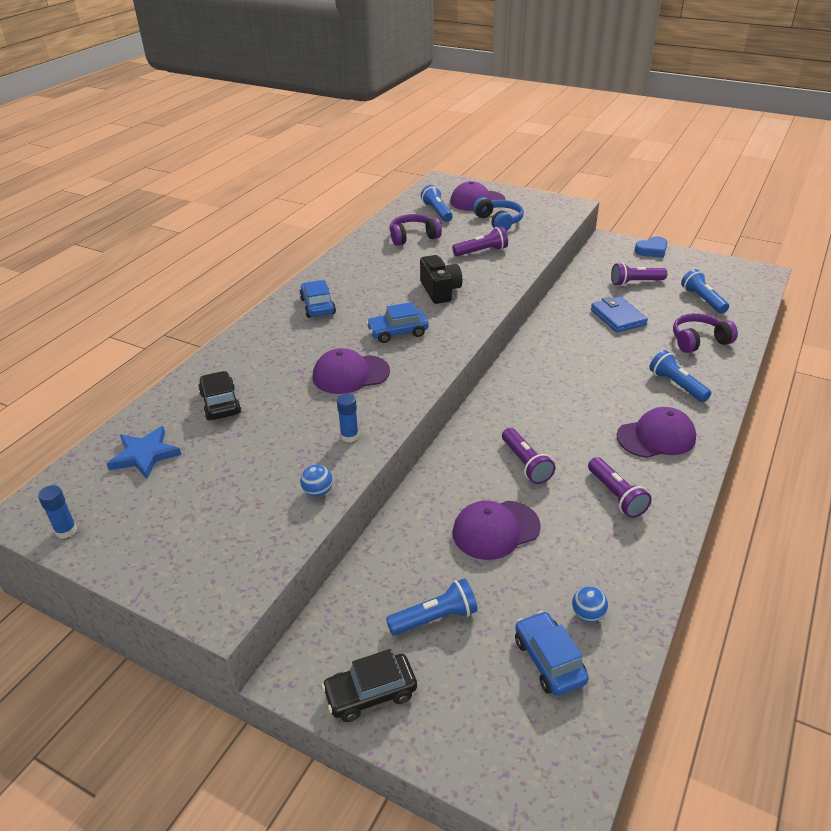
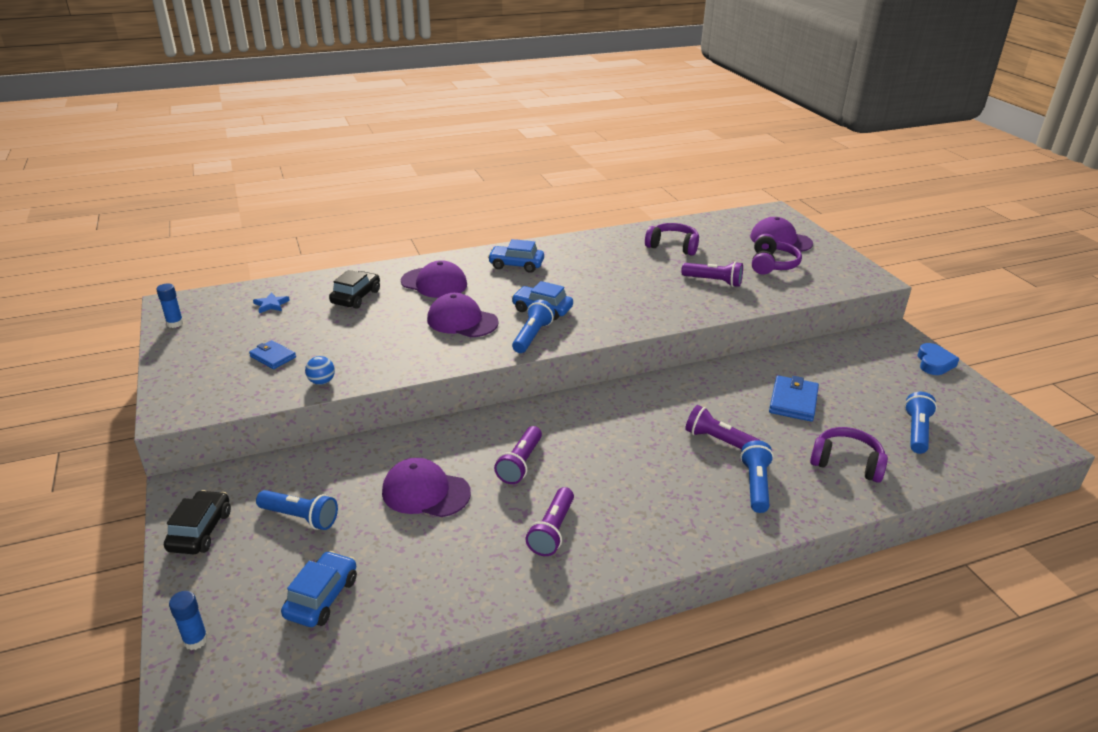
camera: 40 degrees right, 5 degrees down
blue star [107,426,181,479] -> blue star [253,292,290,313], size x0.61
blue car [300,280,336,318] -> blue car turned 105 degrees counterclockwise [488,239,544,273]
black car [322,649,417,722] -> black car turned 75 degrees clockwise [164,490,231,554]
blue glue stick [337,394,359,442] -> blue glue stick moved to [169,591,208,650]
black camera [420,255,462,304] -> none
blue flashlight [421,185,453,222] -> blue flashlight moved to [512,300,555,353]
blue headphones [473,197,524,231] -> purple headphones [752,234,802,275]
blue ball [572,586,608,622] -> none
purple flashlight [611,263,667,286] -> purple flashlight moved to [685,405,760,449]
purple cap [617,407,696,458] -> purple cap moved to [401,260,467,298]
blue heart [635,236,667,258] -> blue heart turned 90 degrees counterclockwise [917,343,960,375]
none -> blue wallet [249,340,296,369]

